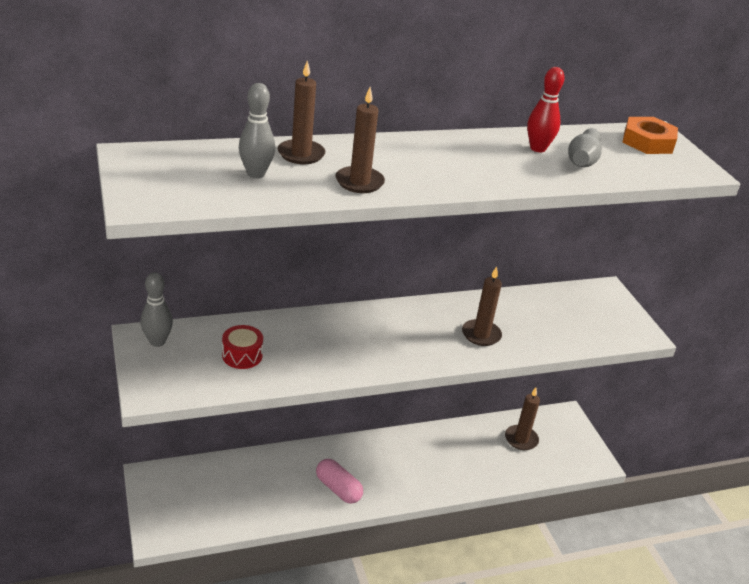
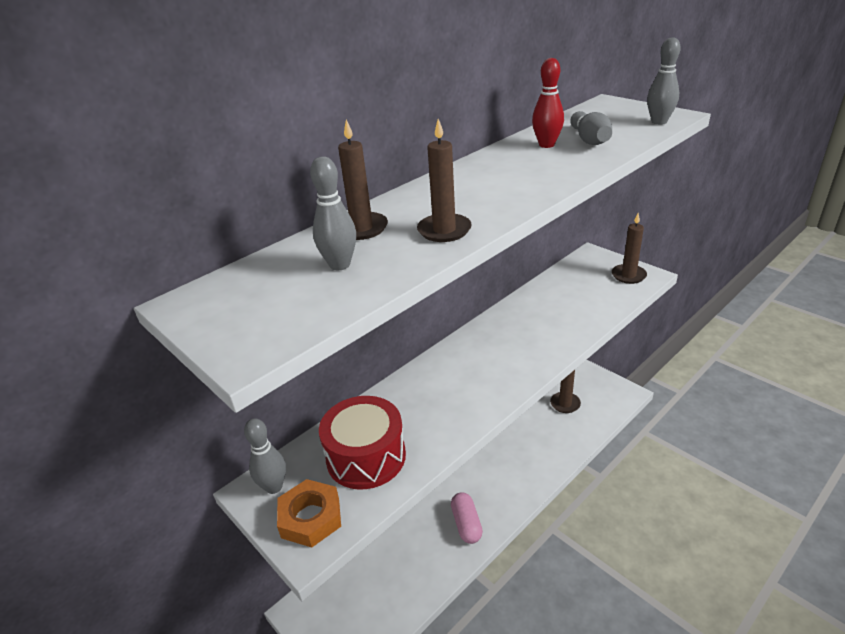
camera: 20 degrees left, 0 degrees up
red drum [222,325,263,369] -> red drum [319,396,406,490], size x1.86
pink capsule [316,459,363,504] -> pink capsule turned 60 degrees clockwise [451,492,483,544]
brown candle [462,266,502,346] -> brown candle moved to [612,213,647,284]
orange nut [622,117,678,154] -> orange nut moved to [277,479,341,547]
none -> grey bowling pin [647,37,681,125]

